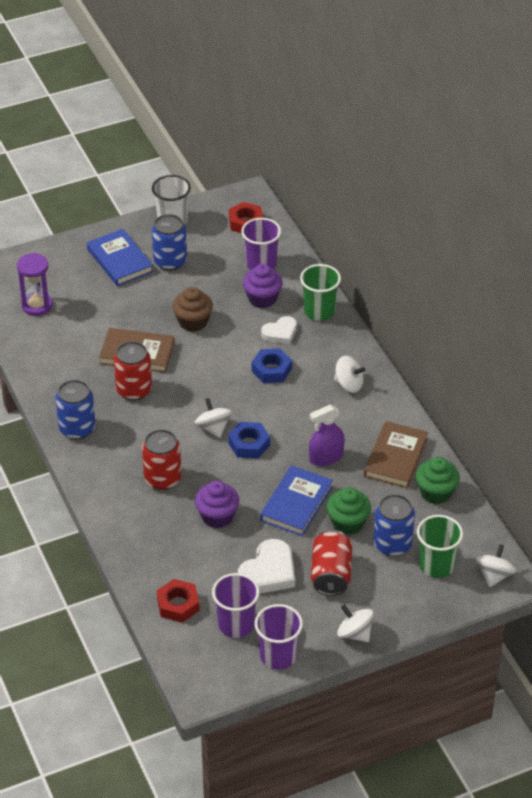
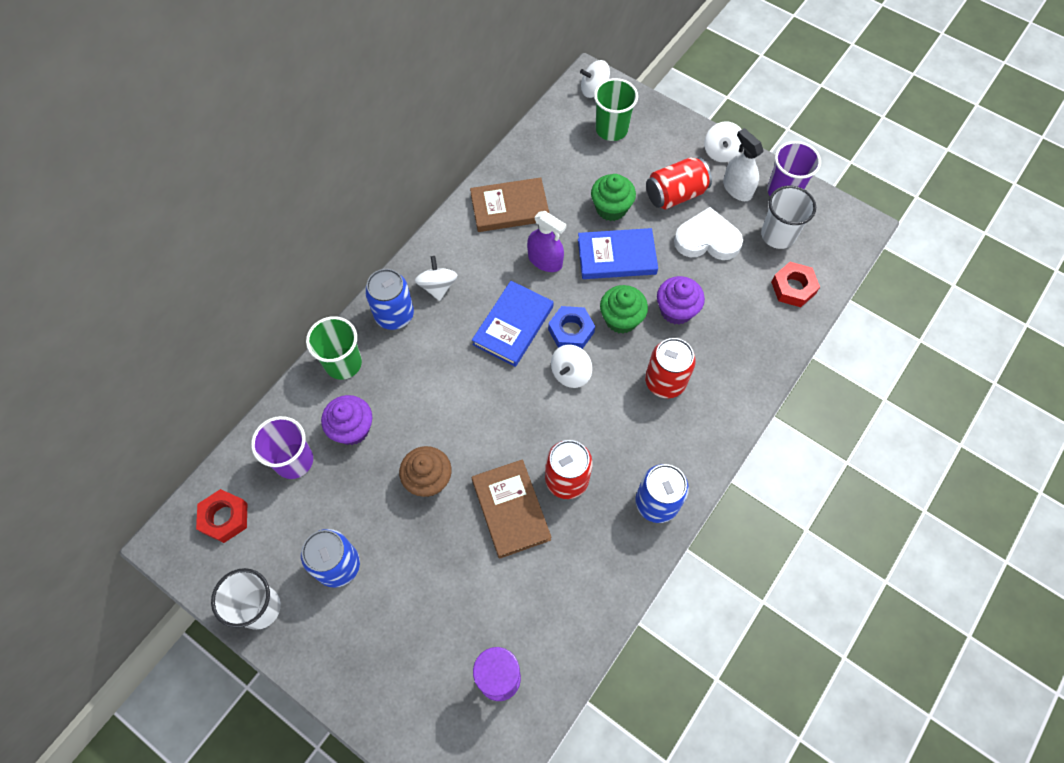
camera: 120 degrees left, 20 degrees up
blue book [87,229,153,286] -> blue book moved to [472,281,554,367]
purple cup [212,573,260,638] -> white cup [761,186,816,249]
blue nut [252,348,292,383] -> none
white heart [261,316,297,344] -> none
blue can [374,494,415,556] -> blue can moved to [365,269,414,330]
green cupcake [416,457,460,504] -> green cupcake moved to [600,285,648,334]
none -> white spray bottle [723,128,764,201]

